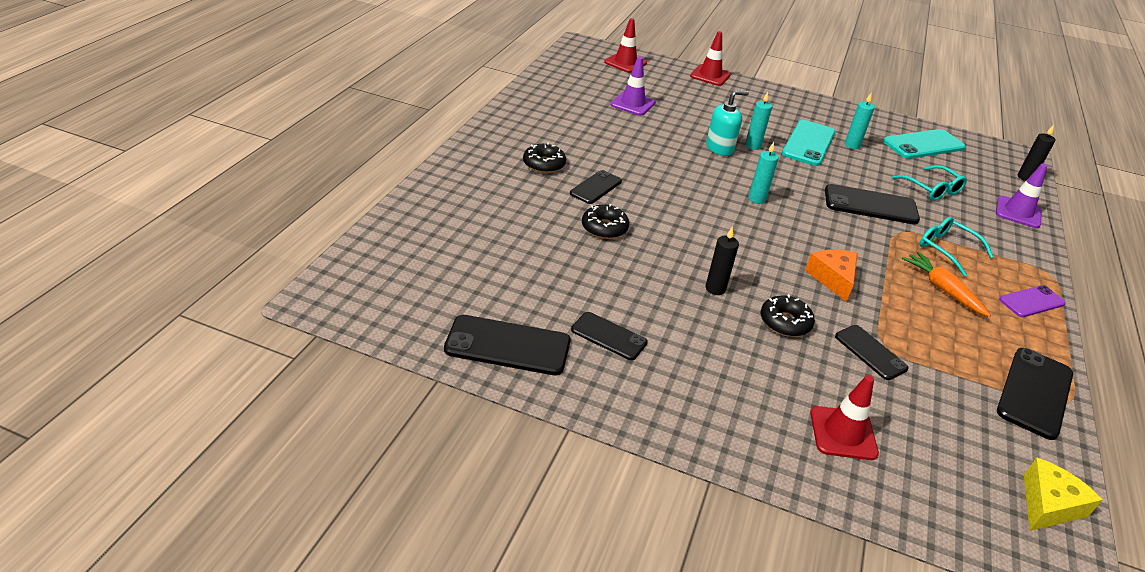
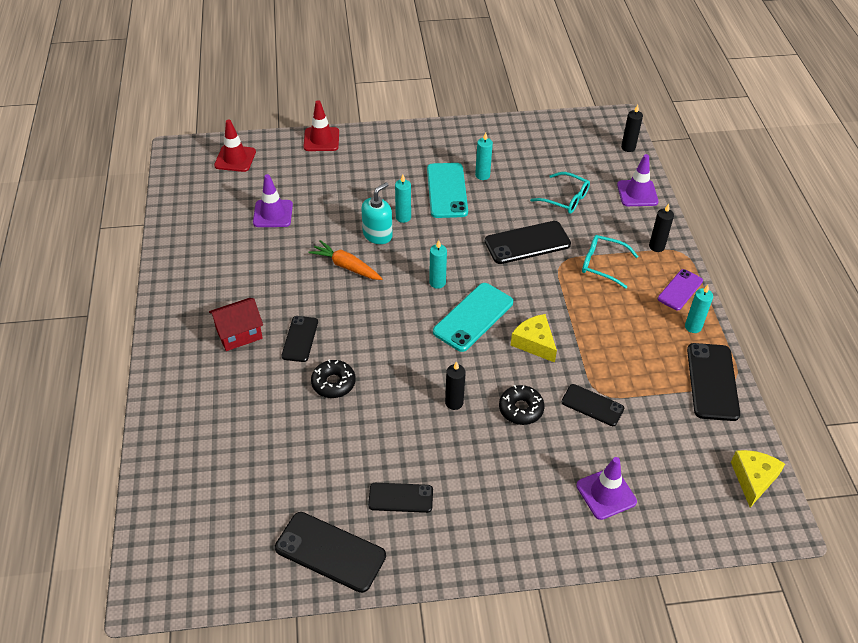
camera: 25 degrees left, 10 degrees up
black phone [444,315,571,375] -> black phone turned 45 degrees clockwise [275,512,386,593]
black donut [523,143,566,173] -> red house [209,298,263,351]
orange cheese [805,249,858,302] -> yellow cheese [511,314,557,363]
red traffic cone [810,375,879,460] -> purple traffic cone [576,457,637,520]
turquoise phone [883,129,966,159] -> turquoise phone moved to [433,283,513,352]
orange carrot [902,252,991,317] -> orange carrot moved to [308,240,383,280]
none -> black candle [649,204,674,252]
none -> turquoise candle [685,285,713,333]

